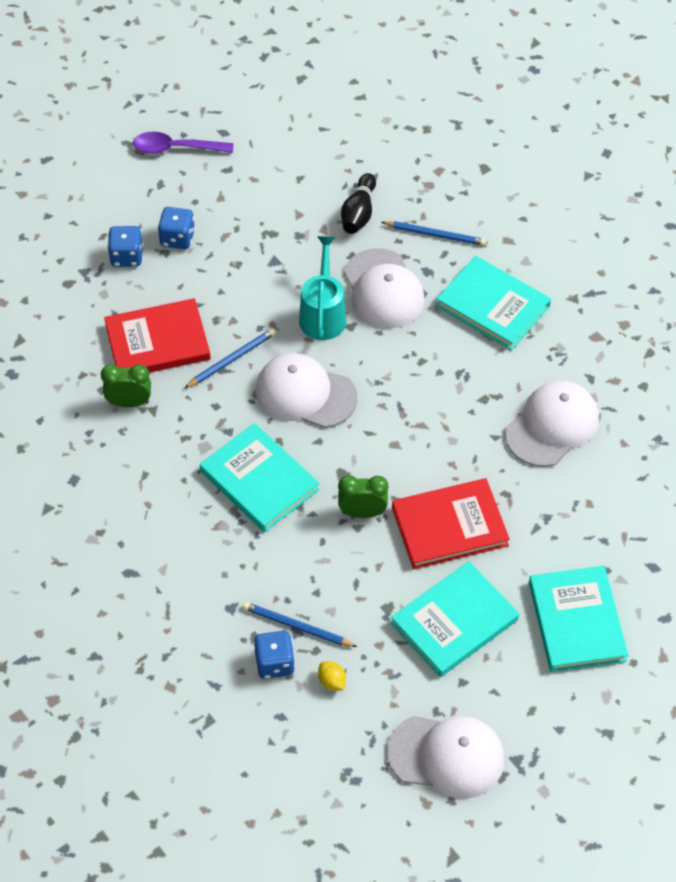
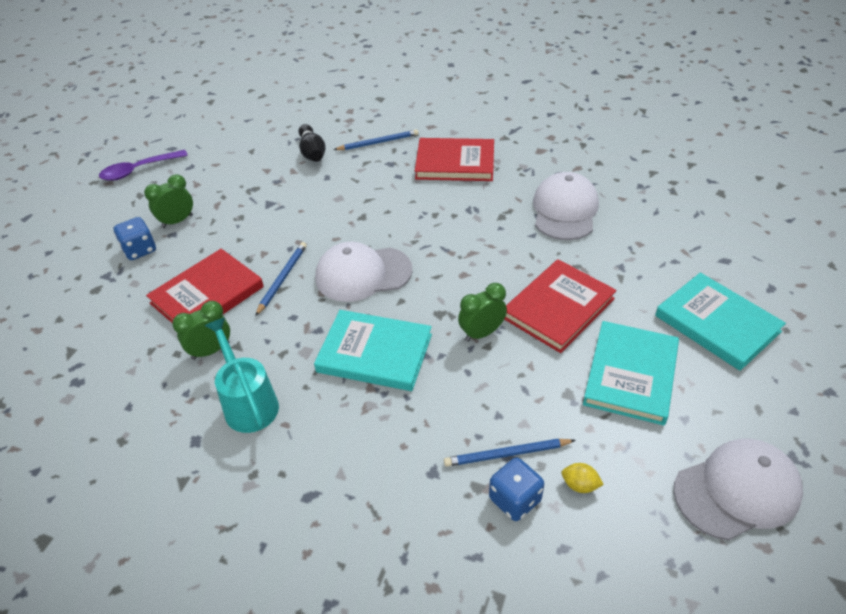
camera: 30 degrees left, 10 degrees down
blue dice [158,207,195,249] -> green clock [144,174,193,228]
turquoise watering can [299,236,347,340] -> turquoise watering can moved to [205,318,279,433]
white cap [344,248,425,329] -> none
turquoise book [436,256,551,350] -> red book [415,138,494,181]

